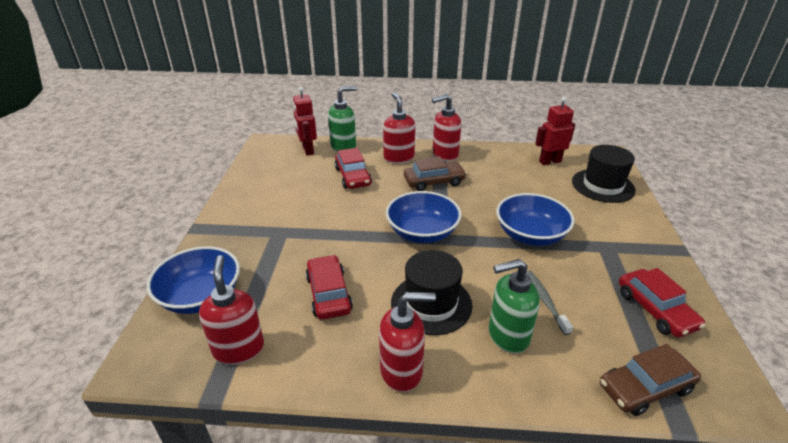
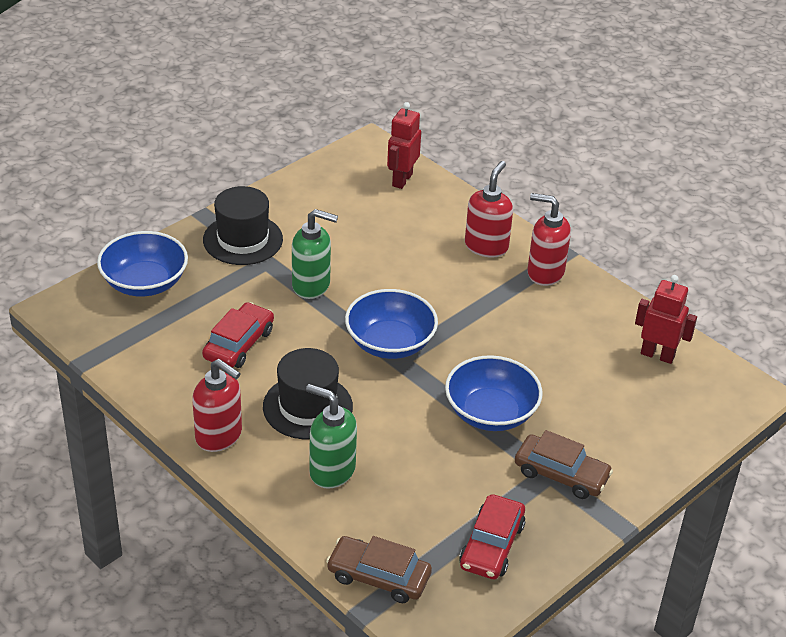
camera: 40 degrees right, 5 degrees up
red soap dispenser [199,255,264,365] -> none
green soap dispenser [328,86,357,152] -> green soap dispenser moved to [292,209,338,299]
red car [335,148,372,189] -> none
brown car [404,156,467,191] -> brown car moved to [515,430,613,499]
grey toothbrush [526,271,573,335] -> none
black hat [572,145,636,203] -> black hat moved to [203,186,283,265]

